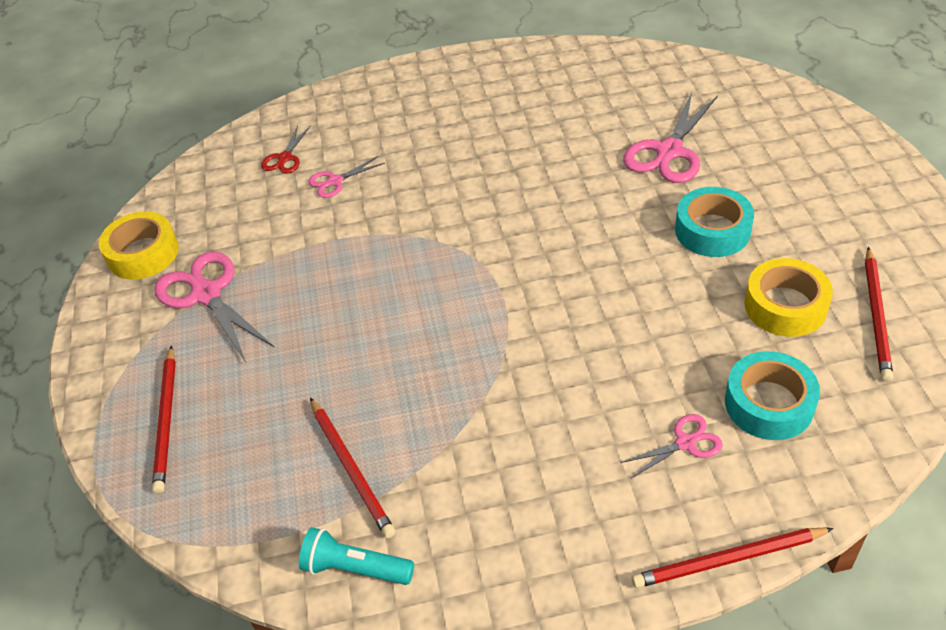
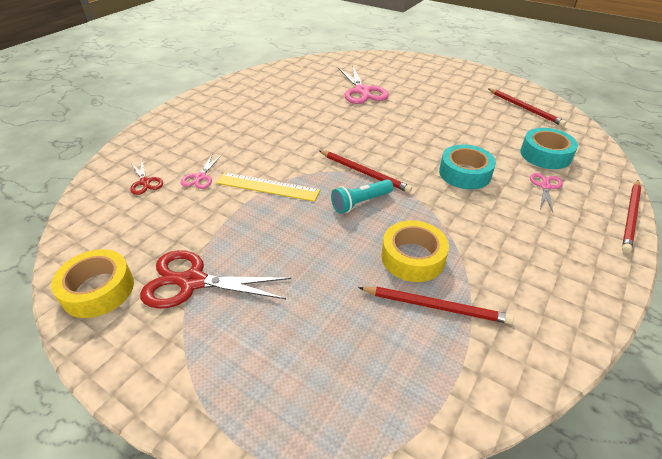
camera: 50 degrees left, 5 degrees down
red pencil [152,346,176,493] -> red pencil moved to [319,151,412,193]
pink scissors [154,251,275,362] -> red scissors [140,250,291,309]
turquoise flashlight [299,527,414,585] -> turquoise flashlight moved to [331,179,393,214]
turquoise tape [675,187,754,257] -> turquoise tape moved to [439,145,496,190]
yellow tape [744,258,833,337] -> yellow tape moved to [382,220,449,282]
none -> yellow ruler [216,172,320,202]

